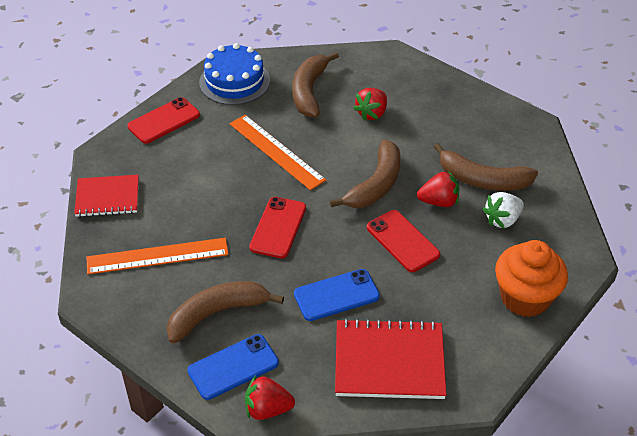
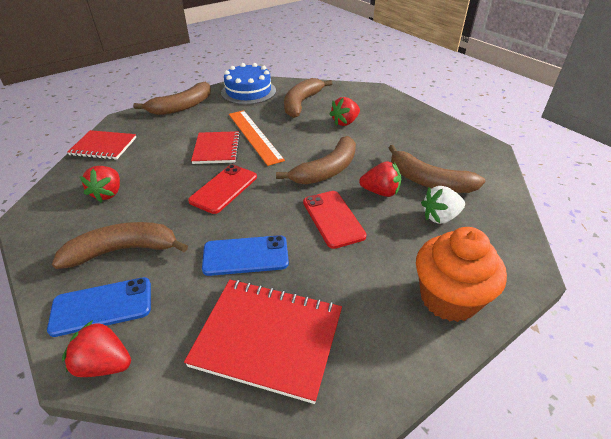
camera: 15 degrees right, 5 degrees down
orange ruler [87,238,229,274] -> red strawberry [80,166,120,202]
red phone [127,97,200,144] -> brown banana [133,82,211,115]
none -> red notebook [191,131,240,164]

